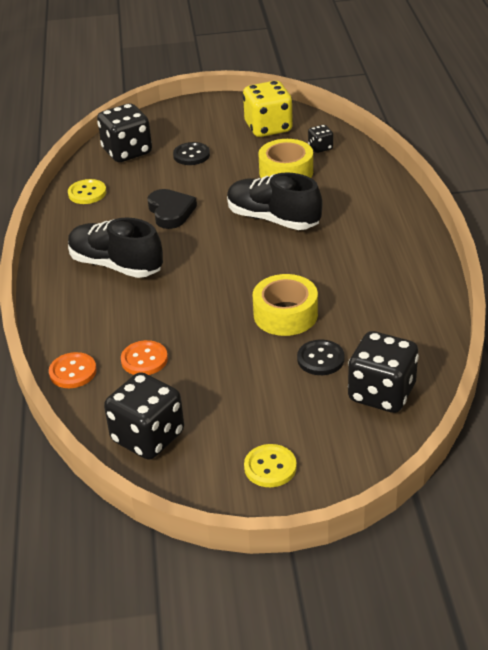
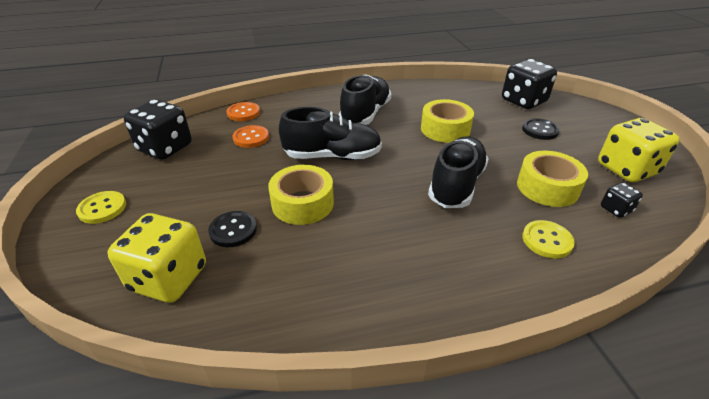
camera: 80 degrees right, 0 degrees up
yellow button [68,179,107,204] -> yellow button moved to [522,220,575,258]
black heart [148,189,197,229] -> yellow tape [421,99,474,143]
black dice [348,331,419,413] -> yellow dice [107,213,206,303]
none -> black shoe [279,107,382,160]

